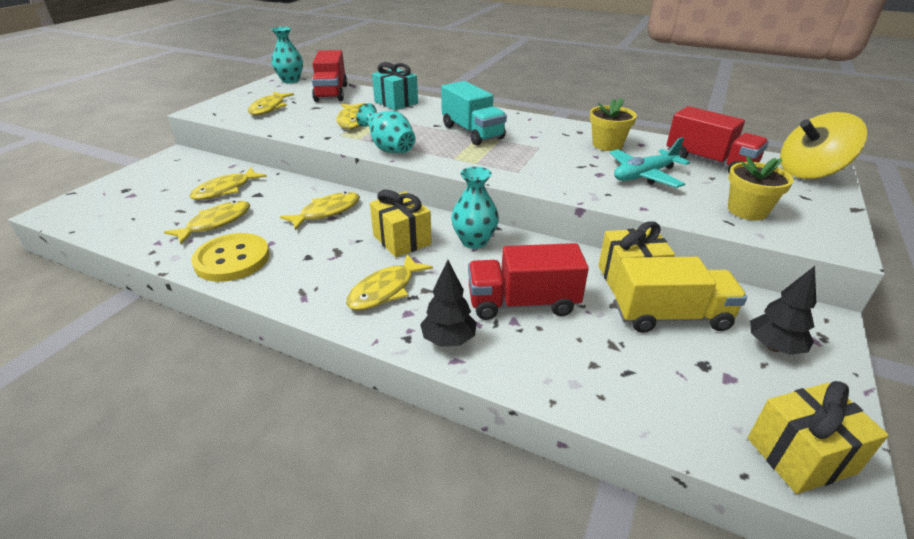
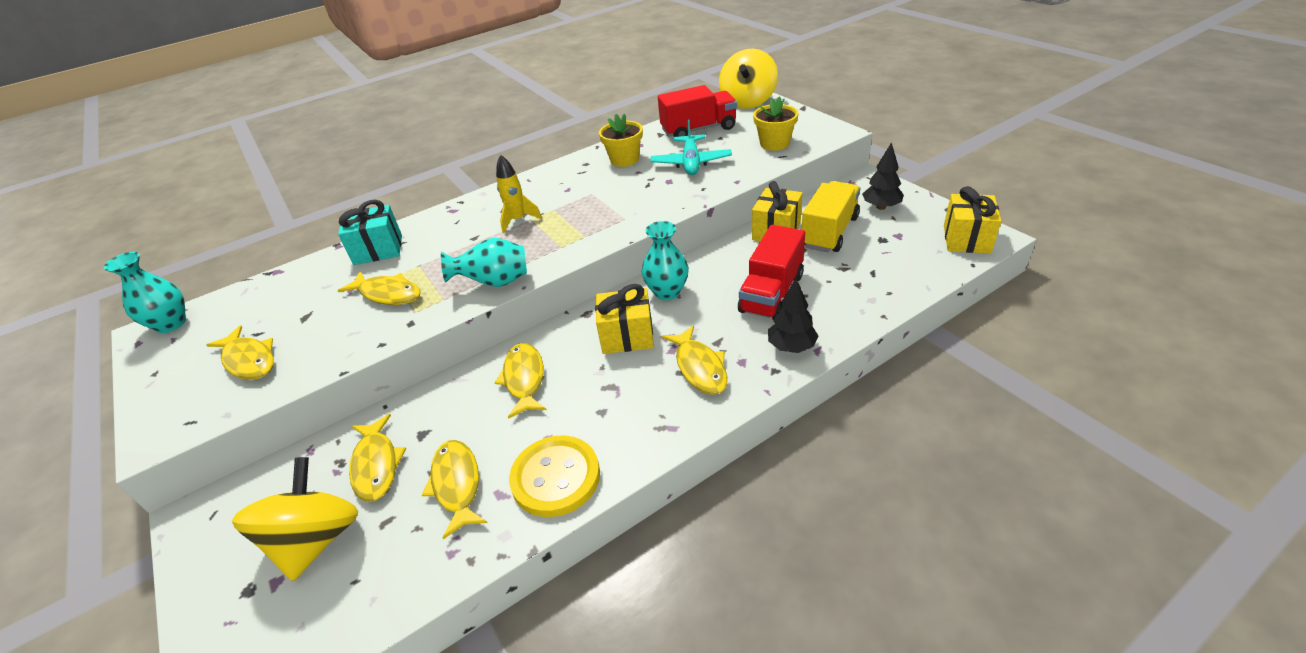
camera: 55 degrees left, 5 degrees up
red truck [312,50,347,102] -> none
turquoise truck [441,81,507,145] -> yellow rocket [496,154,542,233]
none -> yellow spinning top [232,457,358,581]

